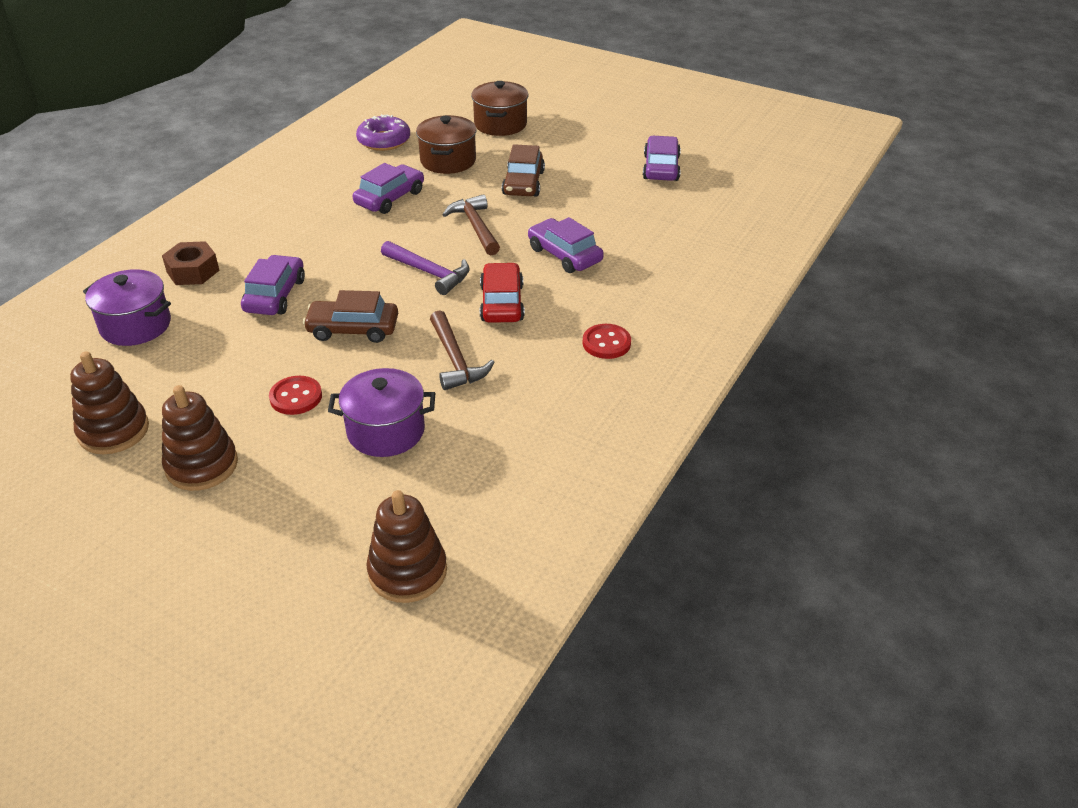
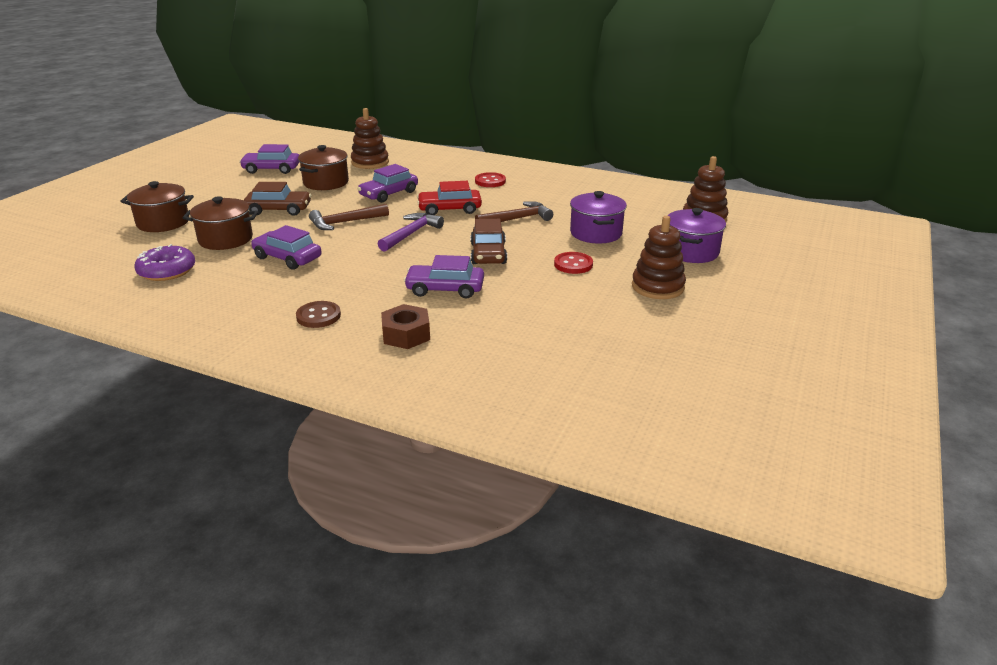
camera: 95 degrees left, 10 degrees down
brown stacking toy [70,351,149,454] -> brown stacking toy moved to [351,108,389,169]
purple pot [83,269,171,346] -> purple pot moved to [668,208,726,263]
none -> brown button [296,301,341,328]
none -> brown pot [298,145,349,190]

